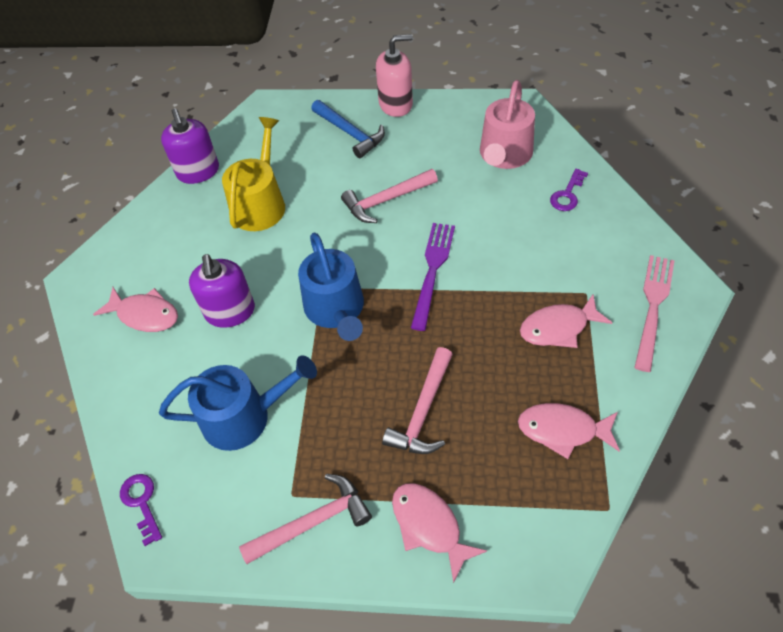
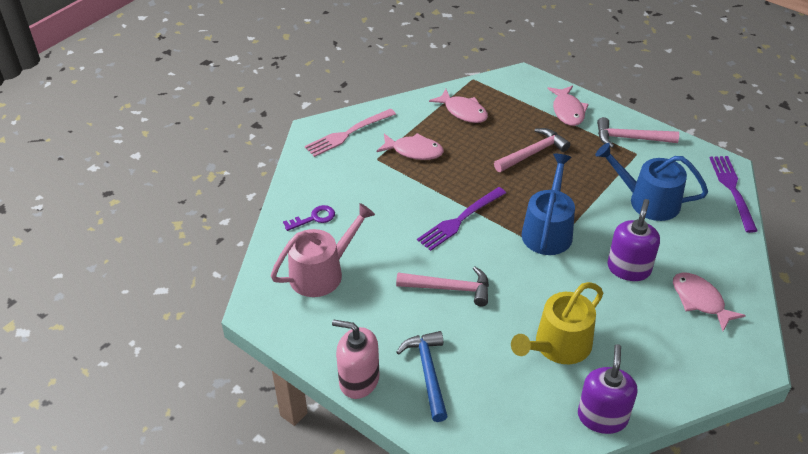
camera: 150 degrees left, 10 degrees down
purple key [120,474,162,546] -> purple fork [710,156,758,233]

